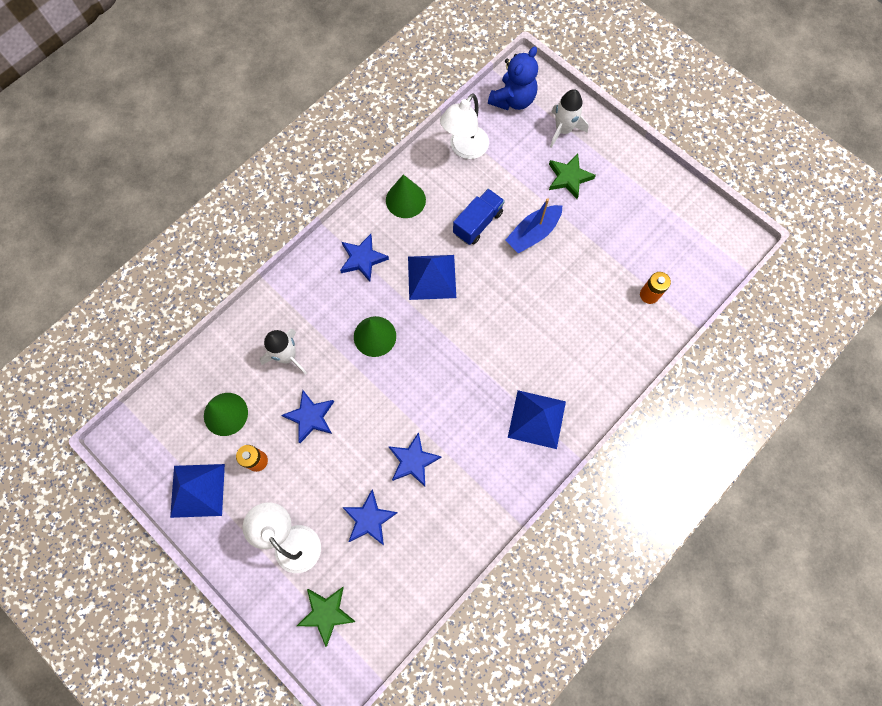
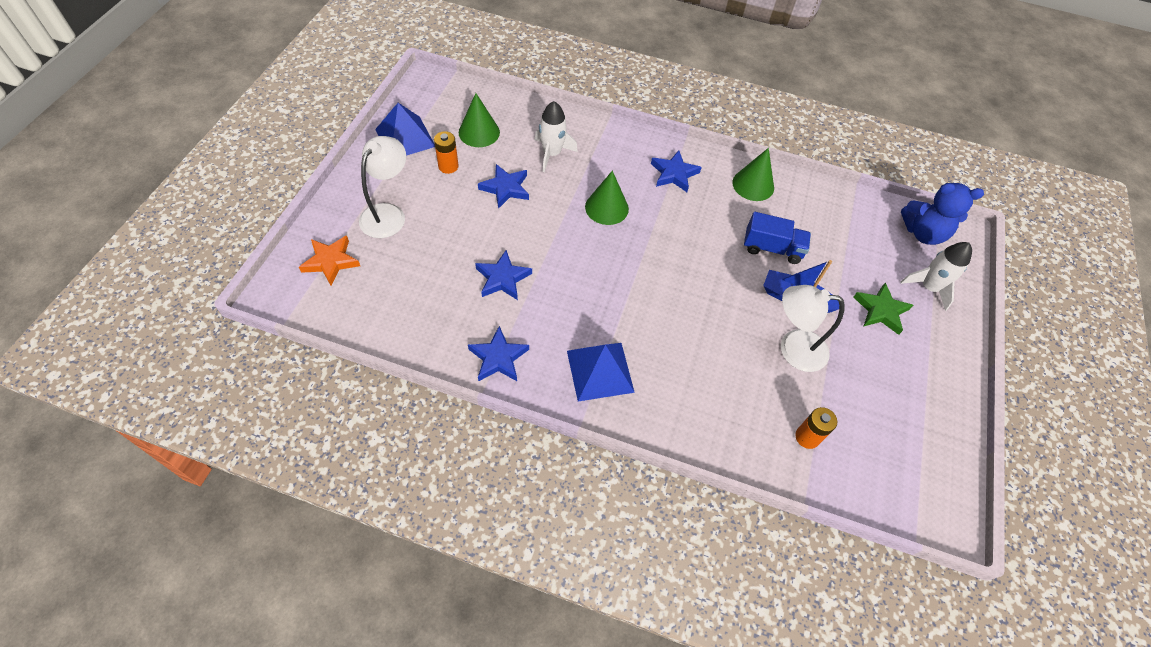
camera: 60 degrees right, 15 degrees down
green star [297,587,355,647] -> orange star [299,236,360,285]
blue star [342,490,398,545] -> blue star moved to [468,326,529,382]
blue pyramid [408,255,456,300] -> none
white lamp [440,93,489,159] -> white lamp moved to [781,285,845,372]

